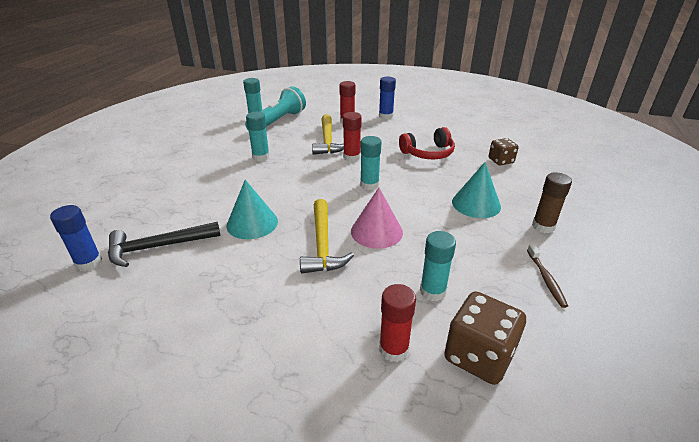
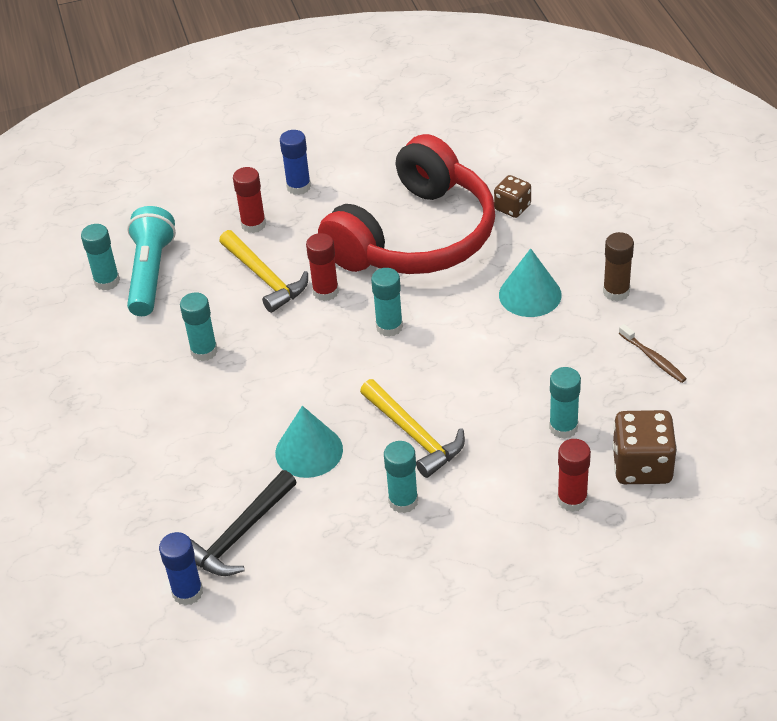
camera: 30 degrees left, 10 degrees up
pink cone [351,188,403,249] -> none
red headphones [399,127,455,159] -> red headphones [318,134,495,274], size x2.13
none -> turquoise glue stick [384,441,418,513]

